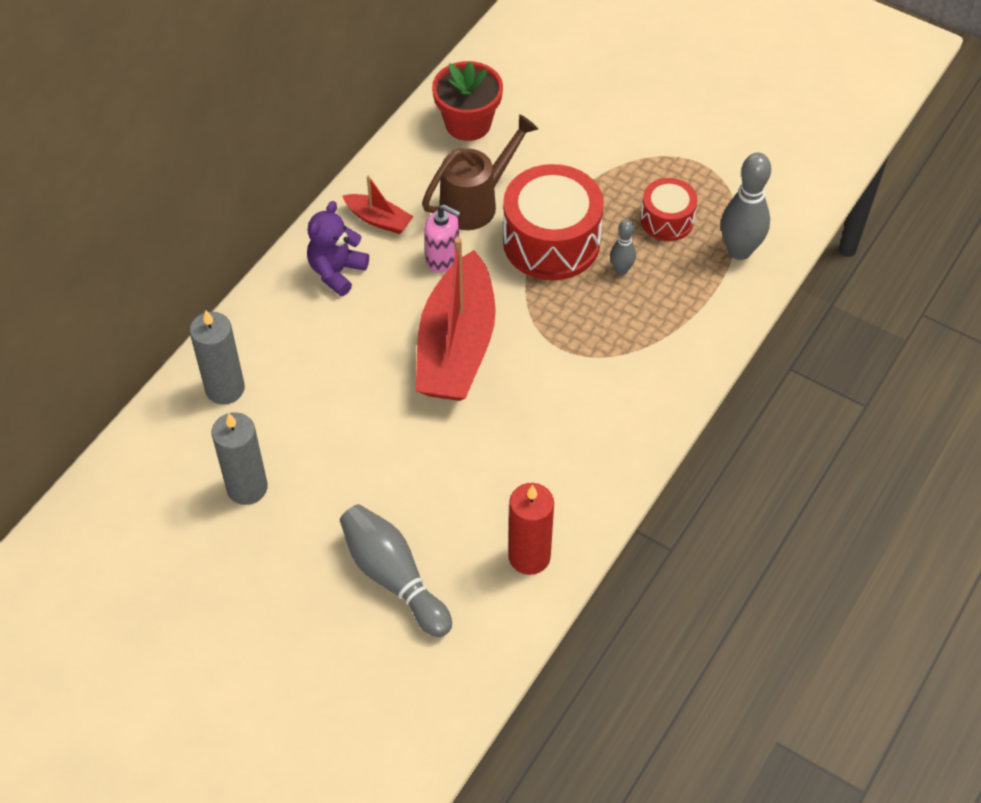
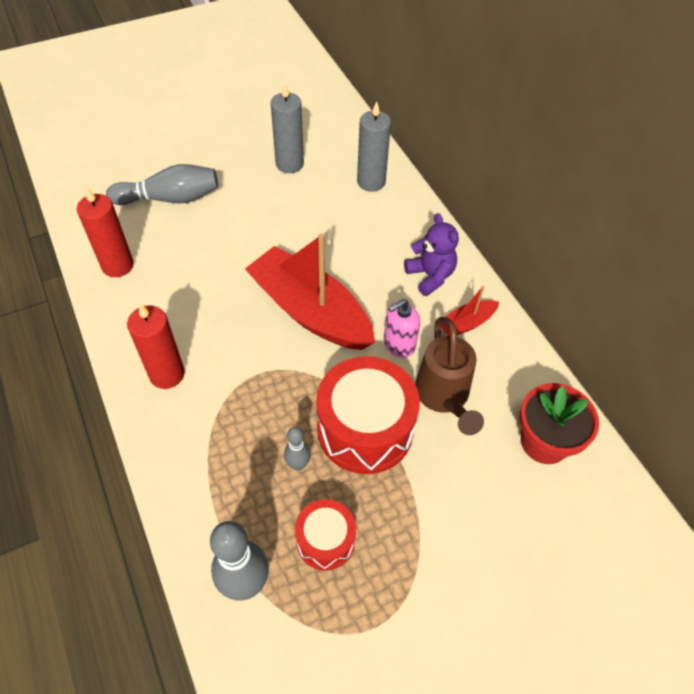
camera: 120 degrees right, 0 degrees up
none -> red candle [127,304,185,389]

